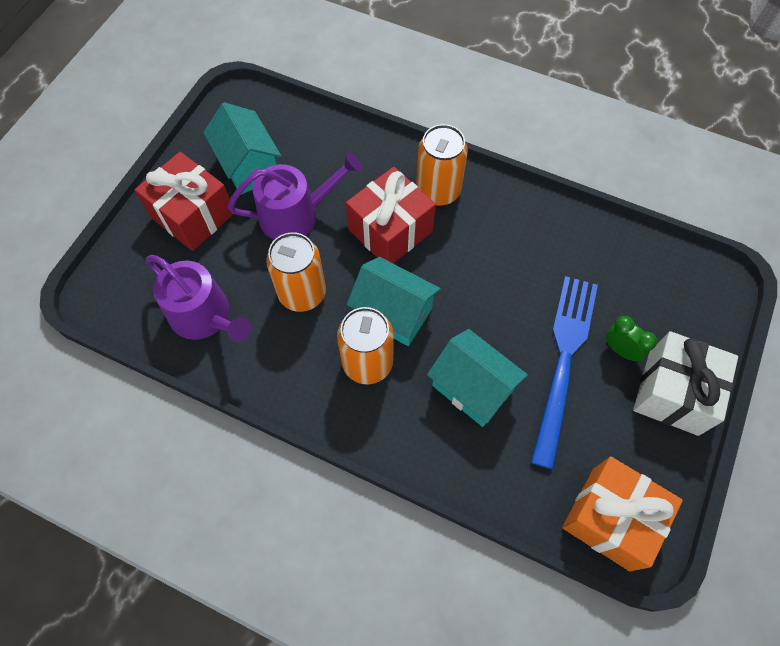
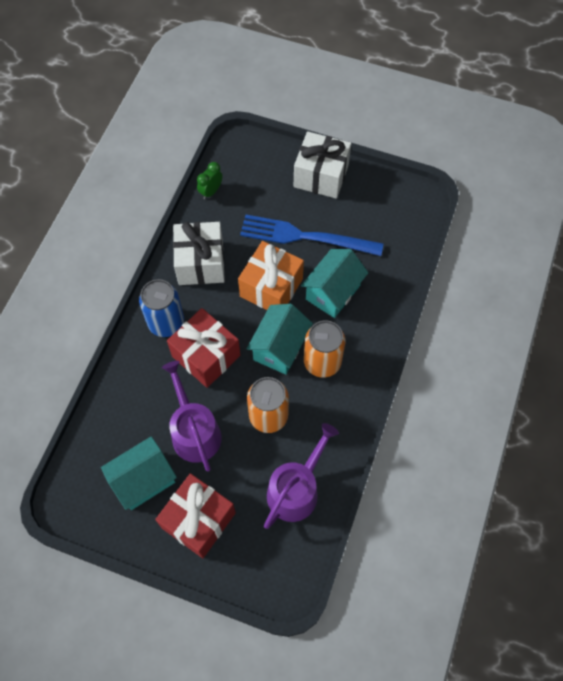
camera: 95 degrees left, 0 degrees up
orange can [416,124,468,206] -> blue can [139,279,184,337]
orange gift [562,456,683,571] -> orange gift moved to [238,241,304,310]
green clock [606,316,657,361] -> green clock moved to [197,162,222,200]
none -> white gift [173,222,225,285]

